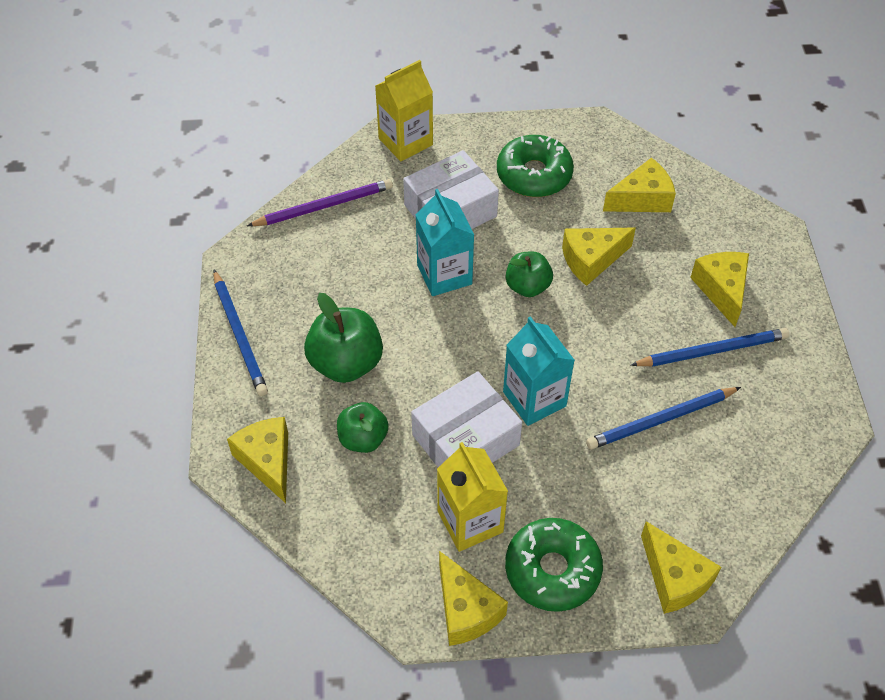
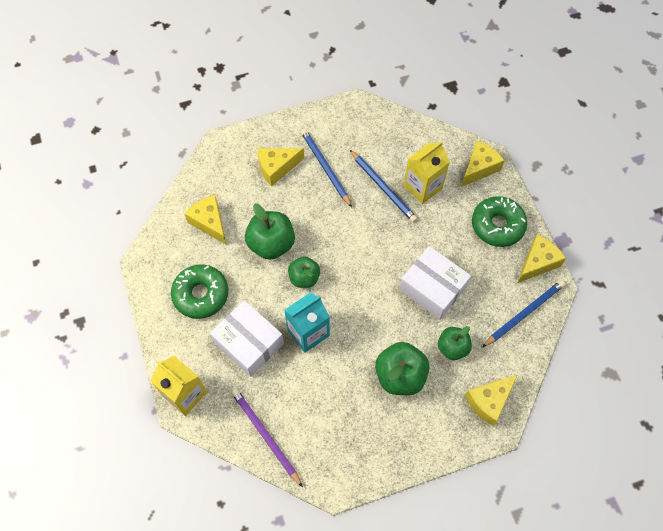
camera: 105 degrees left, 10 degrees up
blue pencil [213,270,268,396] -> blue pencil moved to [482,280,565,347]
yellow carton [437,442,508,552] -> yellow carton moved to [403,141,450,204]
turquoise carton [503,316,575,426] -> none
yellow cheese [562,227,636,286] -> green apple [245,203,295,260]

